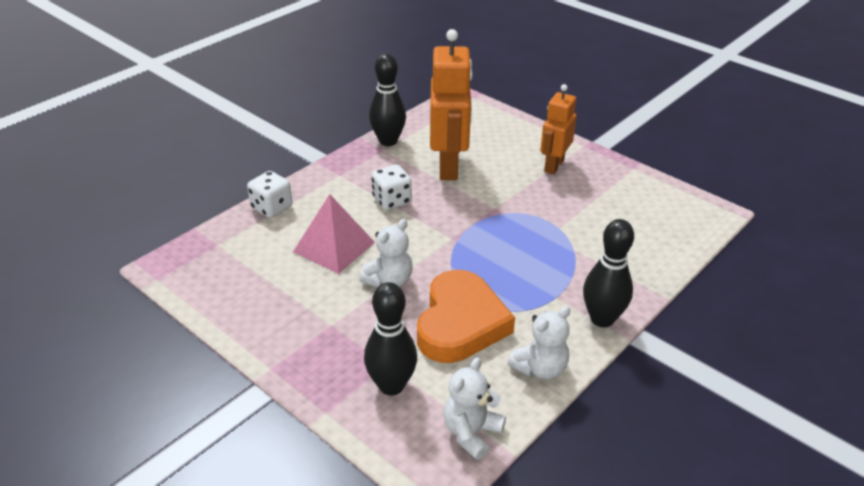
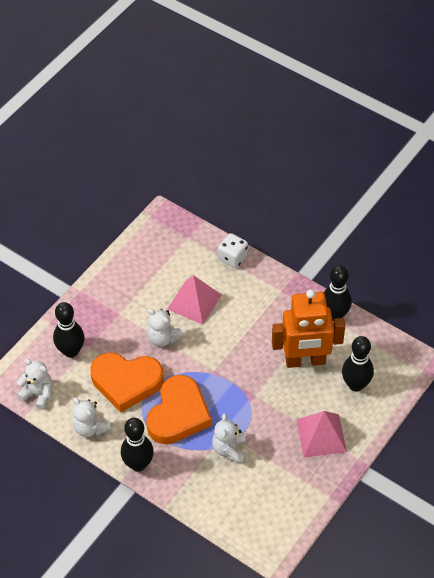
camera: 85 degrees right, 15 degrees up
white dice [371,165,412,210] -> none
orange robot [540,84,577,174] -> pink pyramid [297,411,347,457]
none -> orange heart [146,375,212,444]
none -> white teddy bear [212,413,246,463]
none -> black bowling pin [342,336,374,391]

